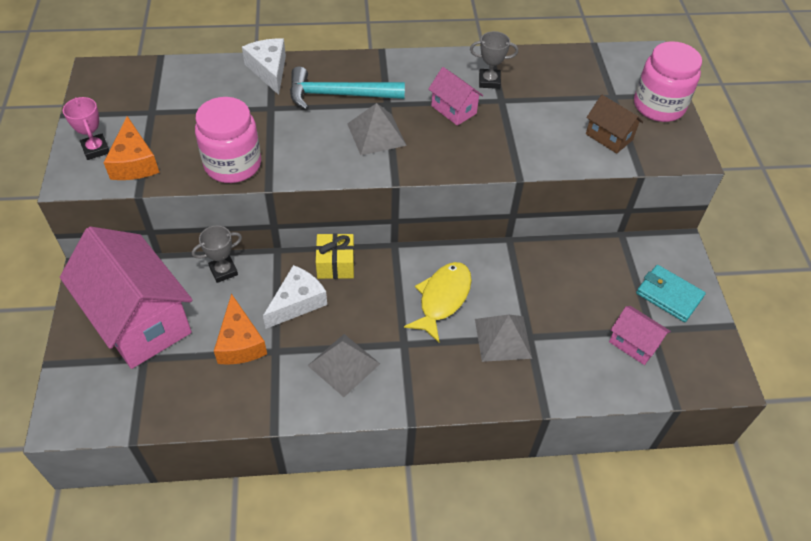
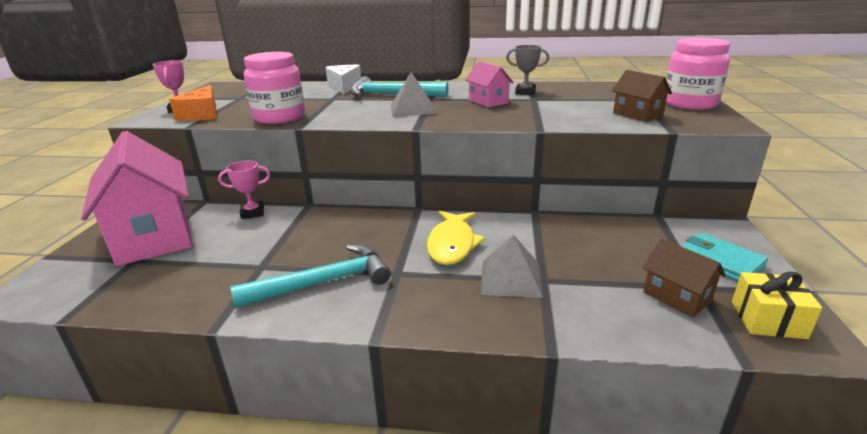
camera: 15 degrees right, 25 degrees down
grey trophy [192,226,242,283] -> pink trophy [218,161,270,219]
orange cheese [214,293,267,365] -> none
white cheese [263,265,327,329] -> none
grey pyramid [308,334,380,397] -> turquoise hammer [231,245,391,308]
yellow gift [316,233,354,279] -> yellow gift moved to [732,271,822,339]
yellow fish [404,262,472,342] -> yellow fish turned 150 degrees clockwise [427,211,485,265]
pink house [609,306,671,365] -> brown house [643,239,726,317]

